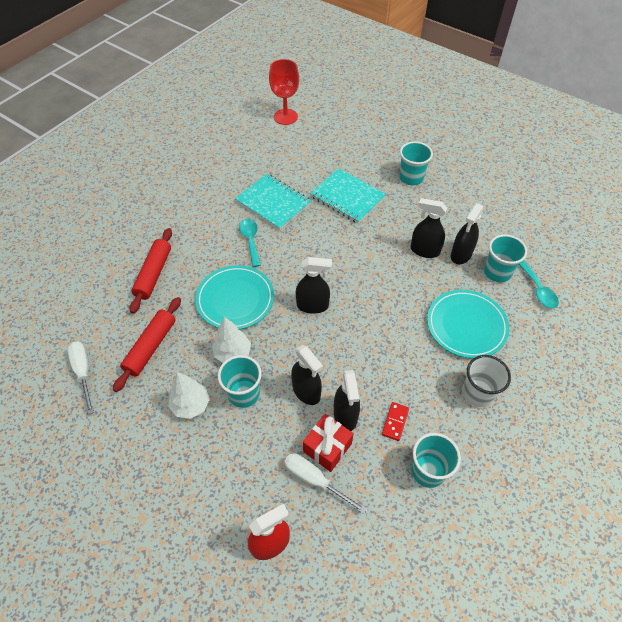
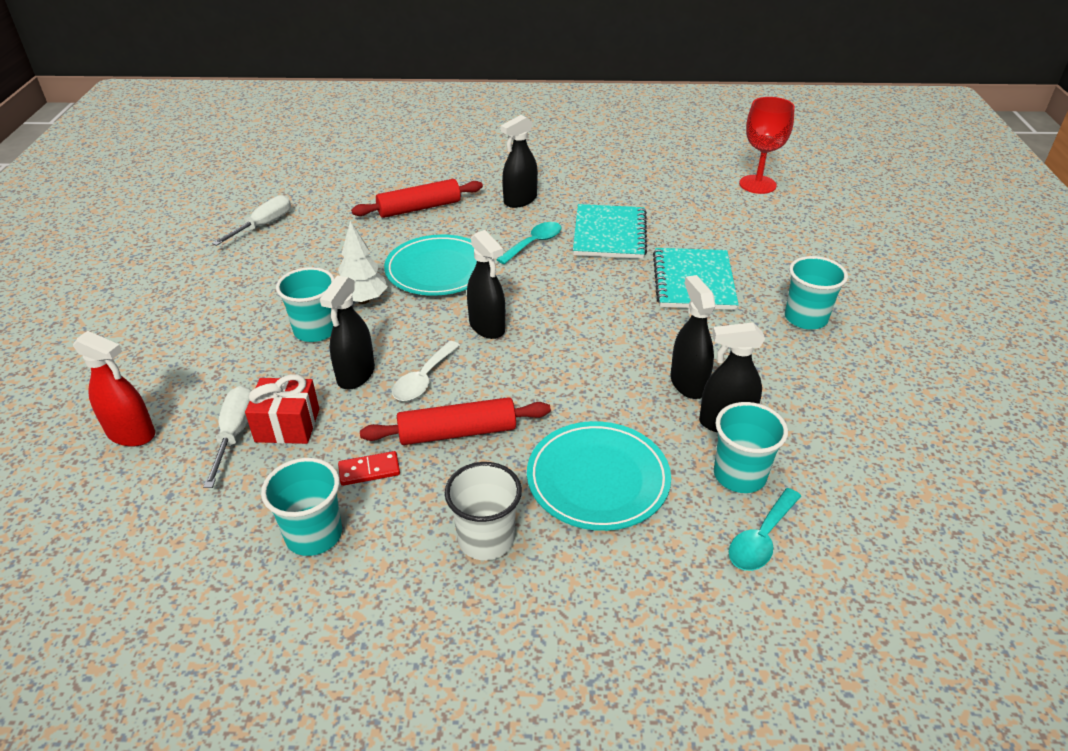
camera: 55 degrees right, 15 degrees down
red rolling pin [113,297,181,392] -> red rolling pin moved to [360,397,551,445]
white tree [168,372,210,419] -> none
black spray bottle [334,370,360,431] -> black spray bottle moved to [501,115,538,208]
none -> white spoon [392,341,460,401]

